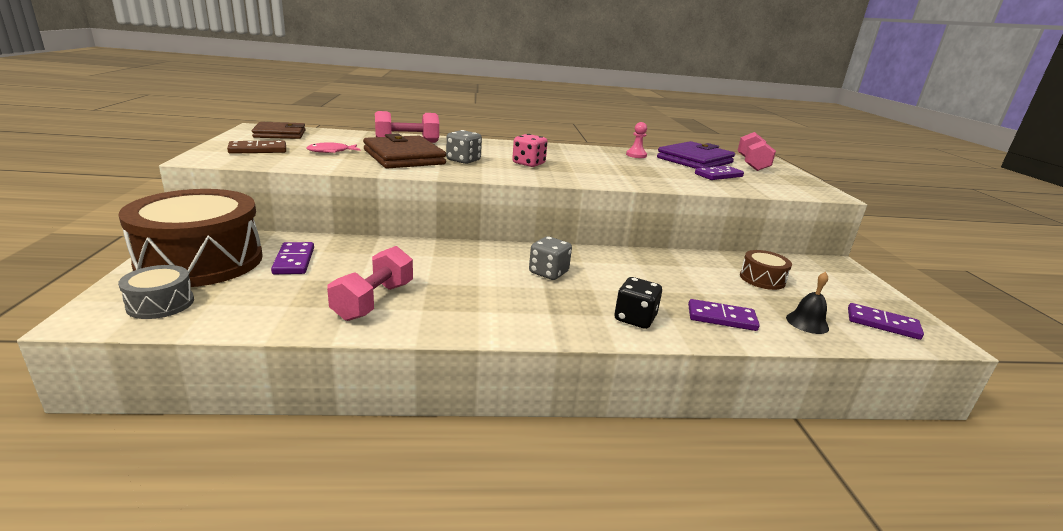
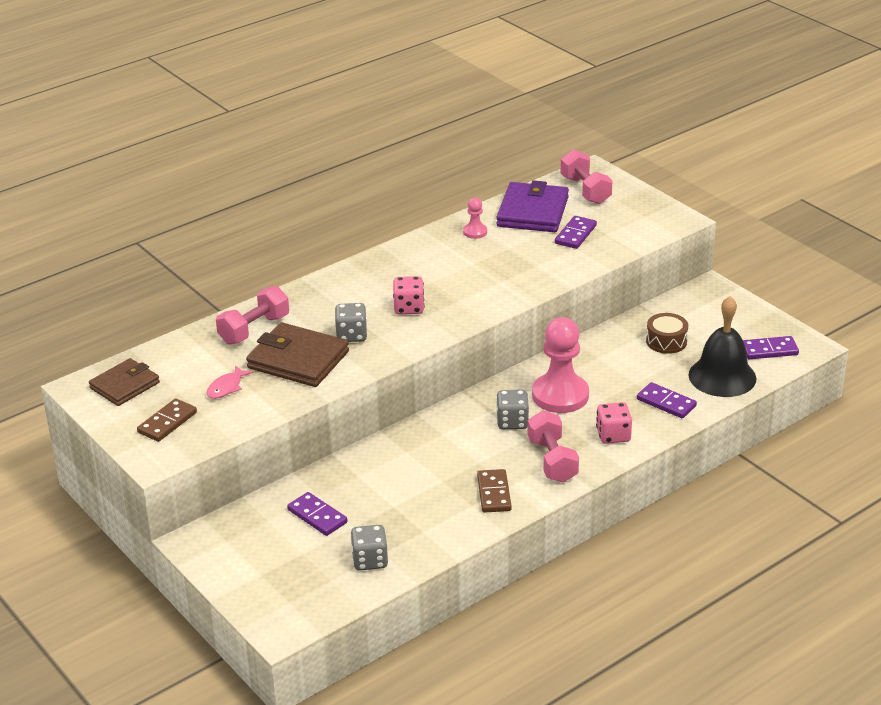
camera: 30 degrees left, 10 degrees up
grey drum [118,265,194,319] -> none
brown drum [119,189,262,287] -> none
pink dumbbell [327,246,413,321] -> pink dumbbell moved to [528,411,579,483]
black dice [615,277,662,329] -> pink dice [596,402,632,444]
purple domino [688,299,760,331] -> purple domino turned 60 degrees clockwise [637,382,697,418]
black bell [786,272,829,334] -> black bell [688,296,756,397], size x2.02
none -> grey dice [350,525,388,571]
none -> brown domino [477,469,512,513]
none -> pink pawn [532,317,589,413]

